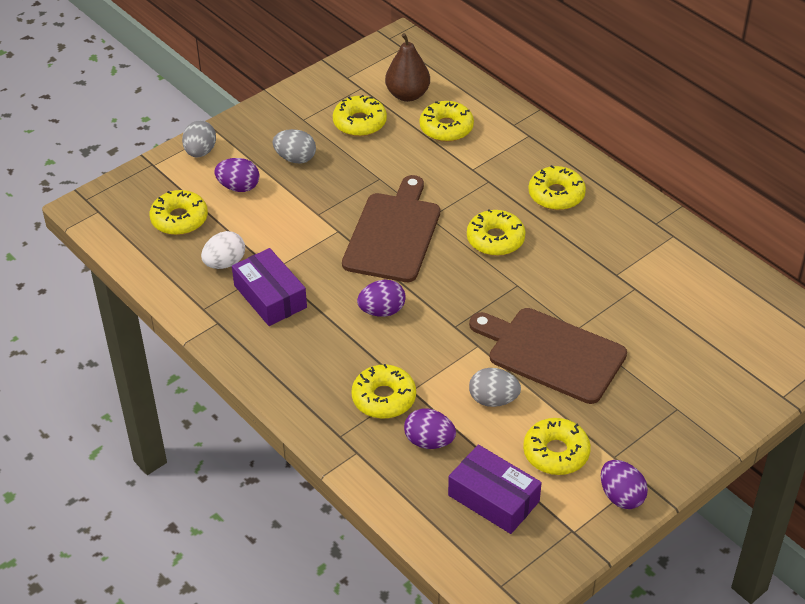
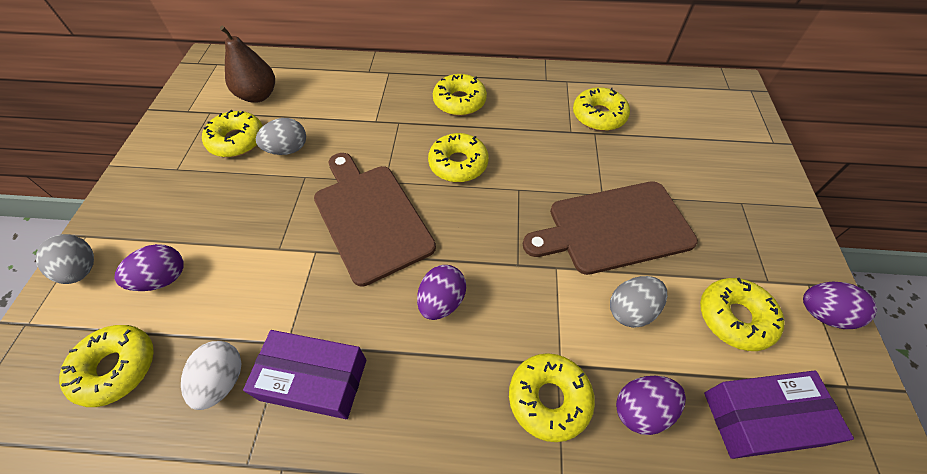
camera: 45 degrees left, 10 degrees up
grey egg [272,129,316,163] -> grey egg moved to [256,118,306,155]
yellow donut [419,101,474,142] -> yellow donut moved to [573,87,630,131]

